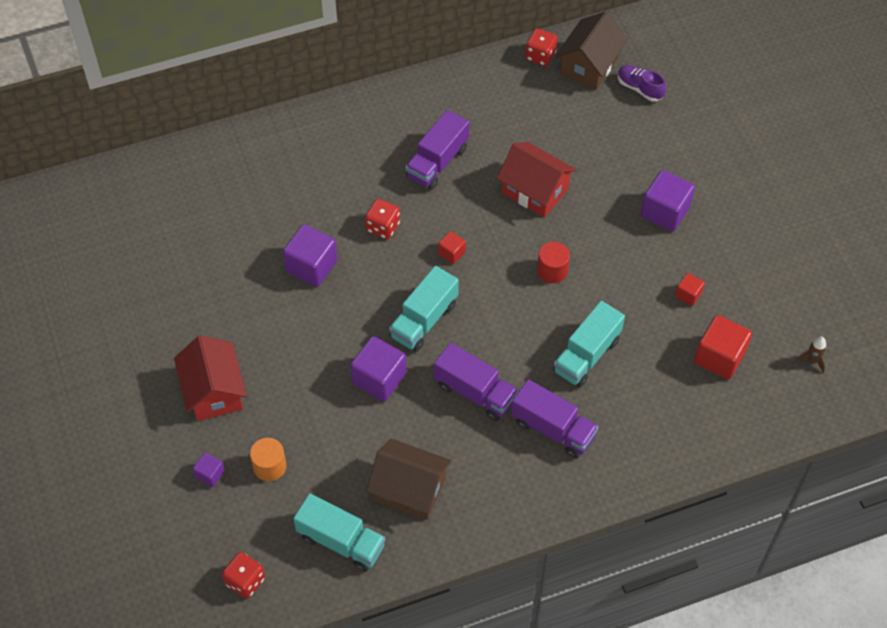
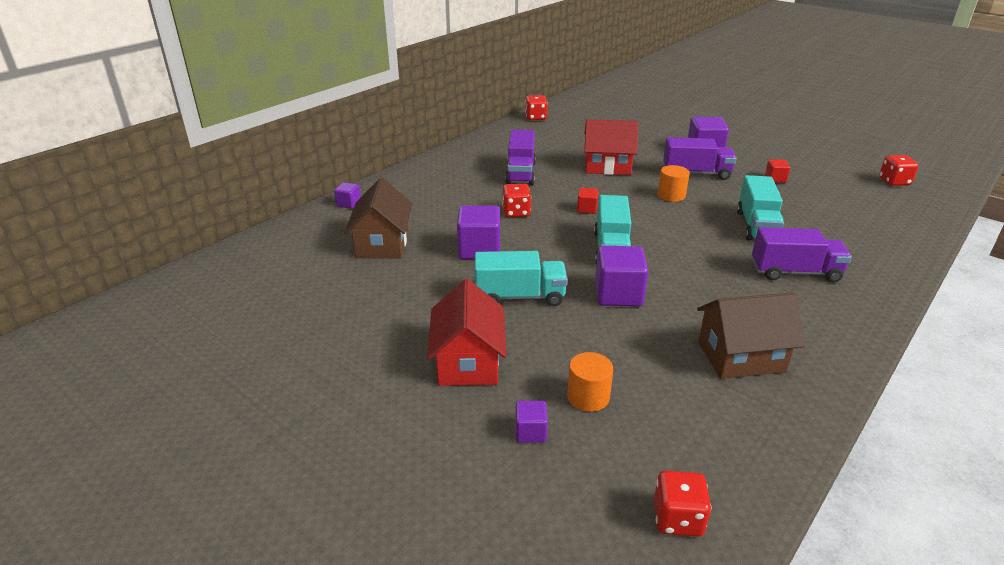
camera: 30 degrees left, 25 degrees down
red house [174,335,247,421] -> red house turned 45 degrees clockwise [427,279,507,386]
turquoise truck [293,494,385,572] -> turquoise truck moved to [475,251,567,306]
purple truck [434,343,518,421] -> purple truck moved to [663,137,737,180]
red cylinder [537,242,570,283] -> orange cylinder [658,165,690,202]
brown house [555,11,628,90] -> brown house moved to [344,178,412,258]
purple shoe [618,65,666,102] -> none
red cube [694,315,752,379] -> none
brown rocket [796,337,826,373] -> red dice [879,155,919,186]
none -> purple cube [334,182,361,209]

